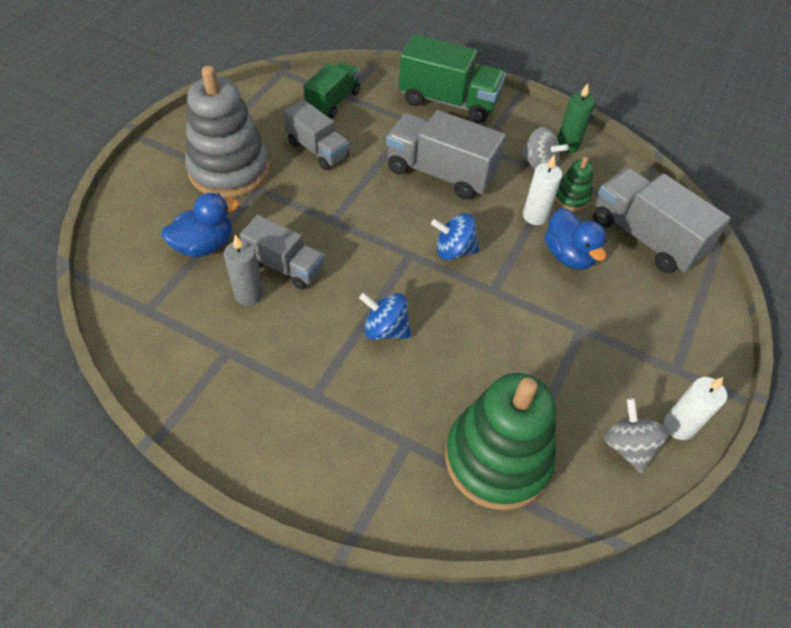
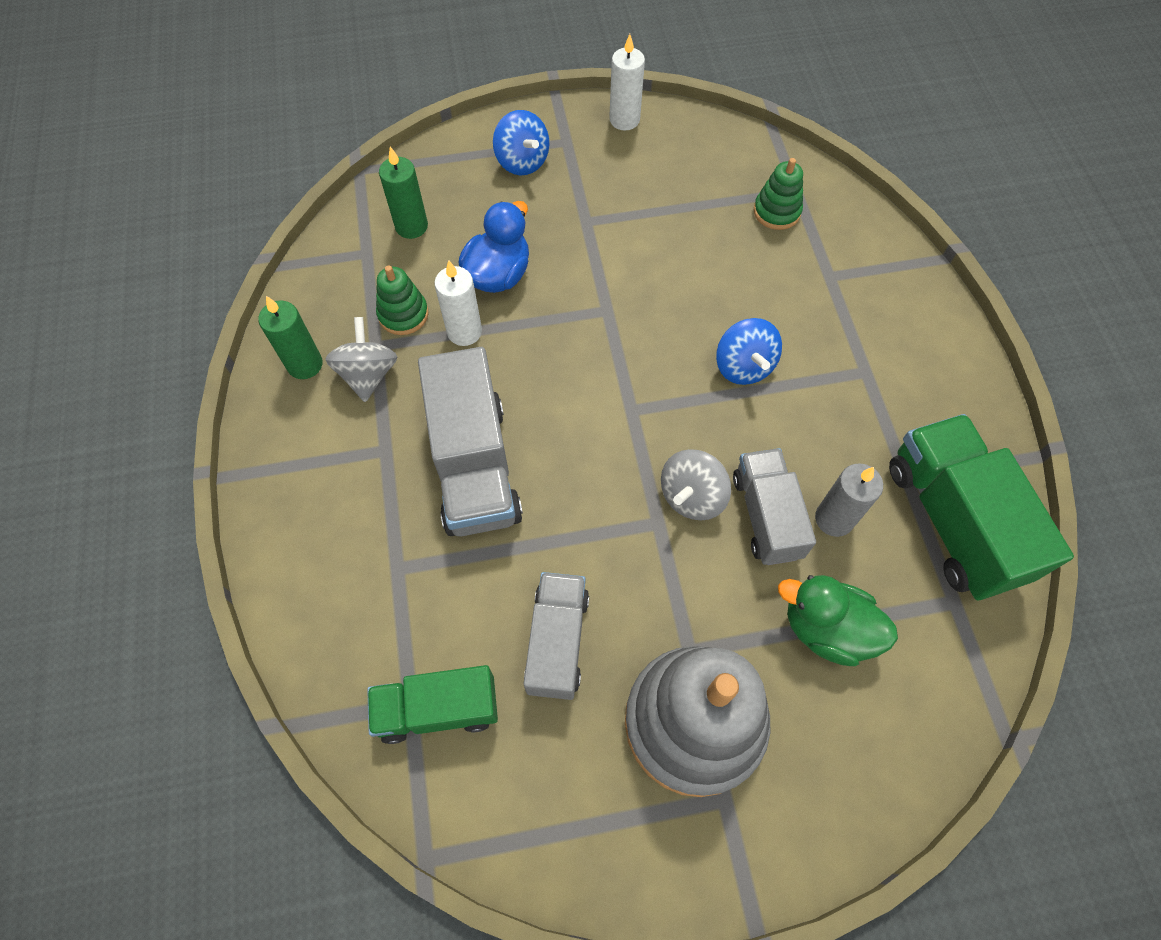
camera: 125 degrees left, 10 degrees up
blue duck [161,193,239,257] -> green duck [778,575,898,666]
green truck [399,34,506,123] -> green truck moved to [889,414,1074,600]
blue spinning top [431,213,479,260] -> blue spinning top moved to [493,110,549,175]
green stacking toy [445,373,556,510] -> green stacking toy [754,158,803,230], size x0.45
grey truck [593,168,731,273] -> green candle [379,146,428,239]
grey spinning top [603,398,669,473] -> grey spinning top moved to [661,449,731,520]

